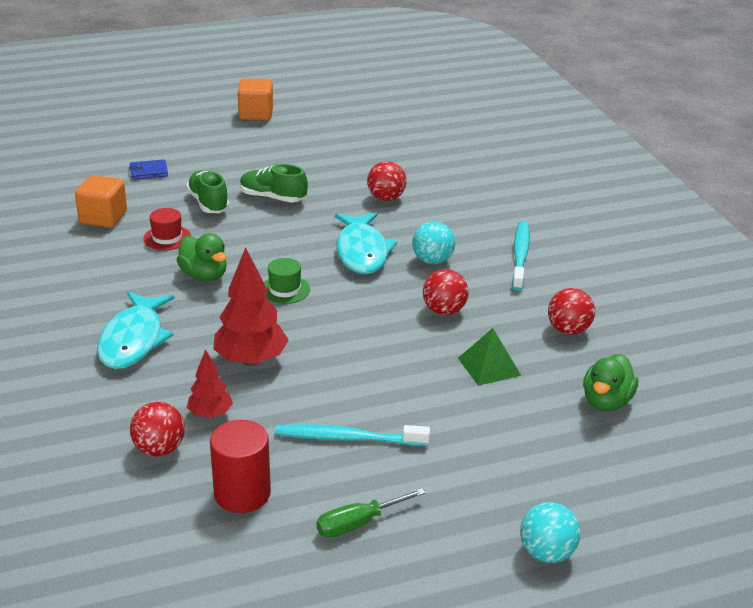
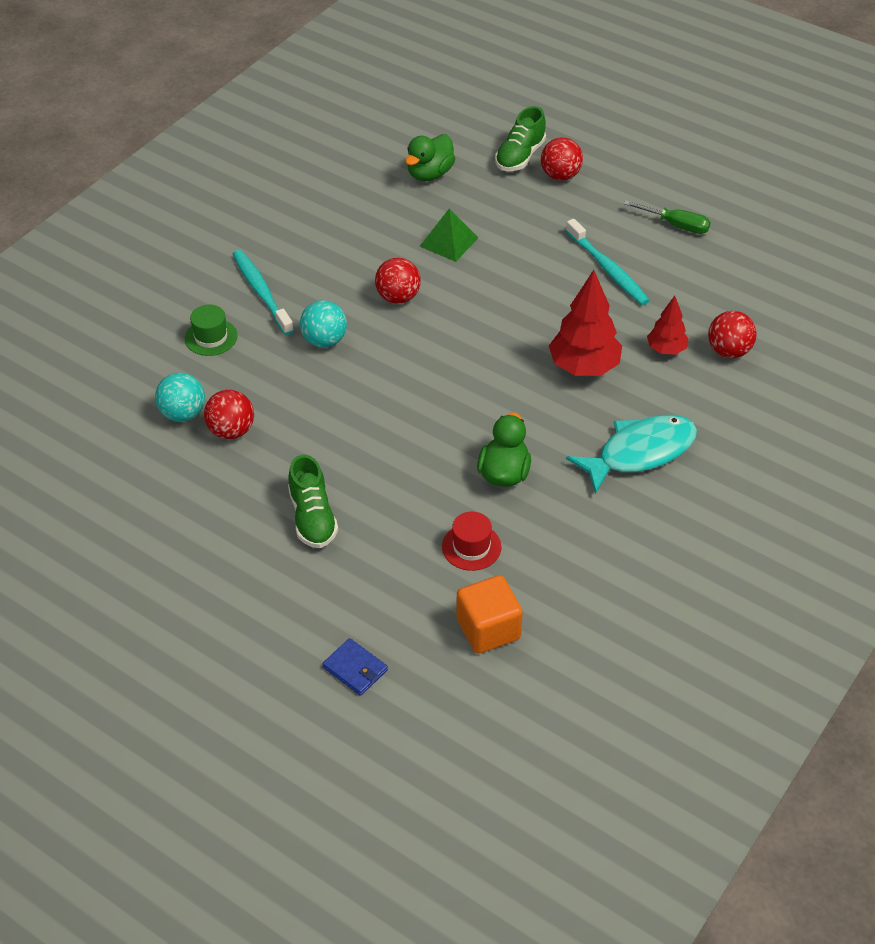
camera: 125 degrees left, 15 degrees up
green shoe [186,170,229,213] -> green shoe moved to [495,106,546,171]
red cylinder [210,420,271,513] -> none
orange cube [237,78,273,120] -> none
green hat [264,258,310,304] -> green hat moved to [185,305,238,356]
turquoise fish [335,213,397,274] -> none
turquoise toothbrush [512,221,530,291] -> turquoise toothbrush turned 90 degrees clockwise [233,250,294,335]
turquoise ball [520,502,581,563] -> turquoise ball moved to [155,373,205,422]
red ball [548,288,595,335] -> red ball moved to [541,137,583,181]
green duck [583,354,638,411] -> green duck turned 135 degrees clockwise [405,134,455,181]

